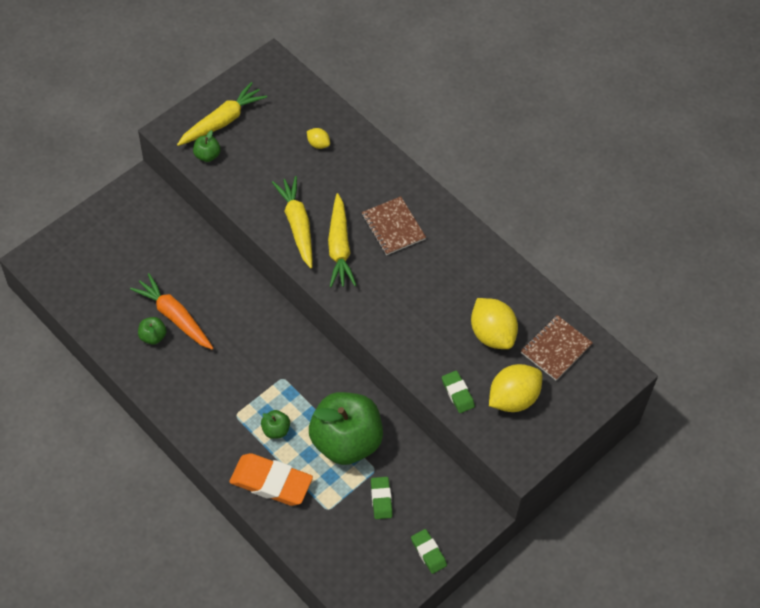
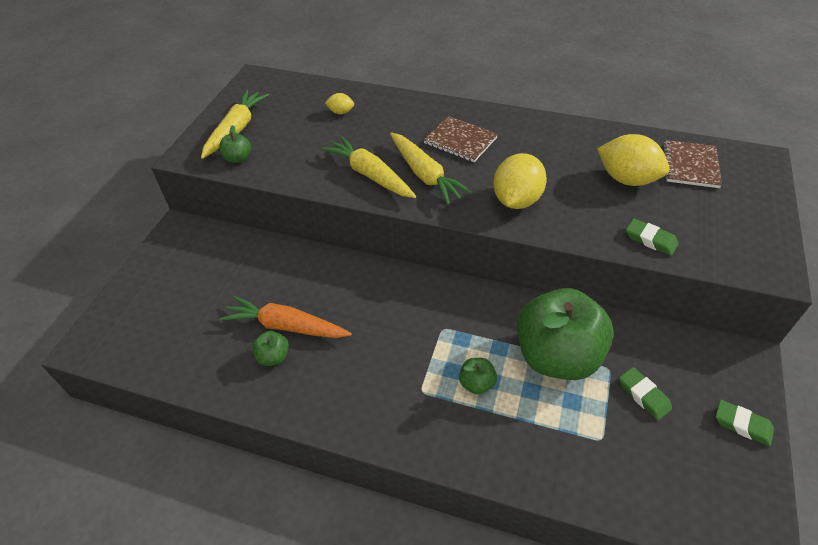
camera: 25 degrees left, 10 degrees down
orange eraser [230,453,313,506] -> none
yellow lemon [489,364,542,412] -> yellow lemon moved to [493,153,547,209]

